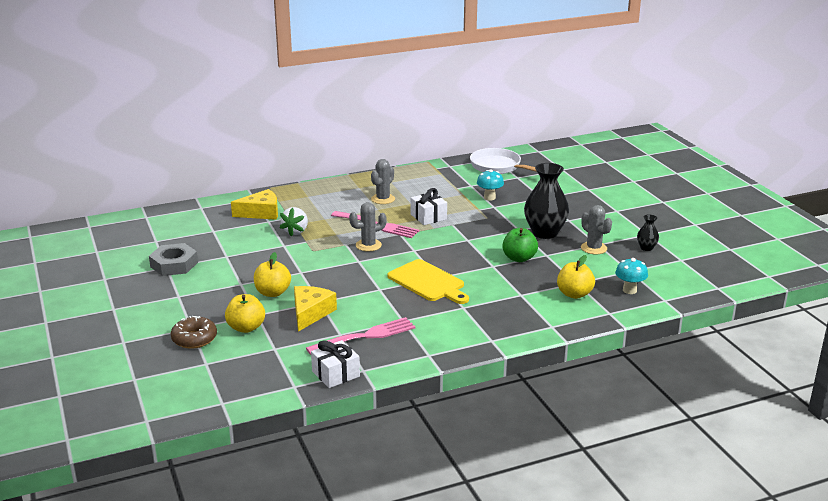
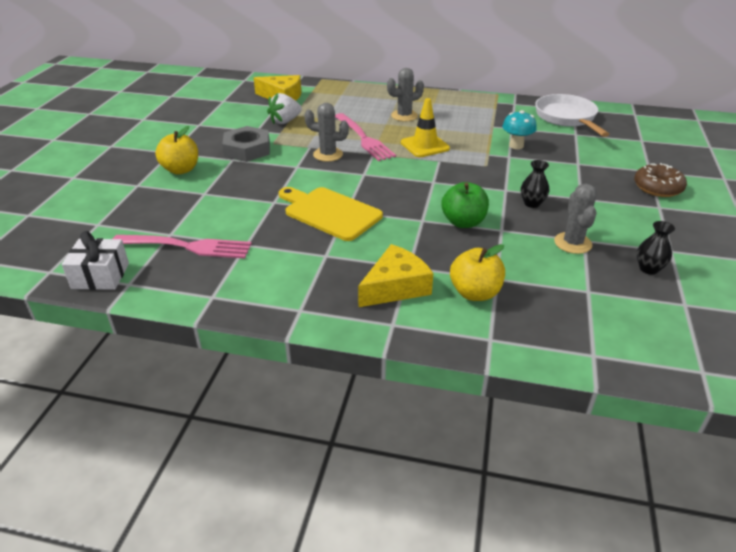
camera: 35 degrees right, 10 degrees up
grey nut [149,243,198,276] -> grey nut moved to [222,126,270,162]
brown donut [171,316,217,349] -> brown donut moved to [634,163,687,197]
yellow apple [225,294,265,333] -> none
yellow cheese [294,286,337,332] -> yellow cheese moved to [358,244,434,307]
yellow cutting board [387,259,469,304] -> yellow cutting board turned 135 degrees clockwise [279,187,383,241]
white gift [411,188,447,225] -> yellow traffic cone [401,98,450,157]
black vase [524,163,569,239] -> black vase [521,160,549,208], size x0.47
turquoise mushroom [615,258,648,294] -> none

